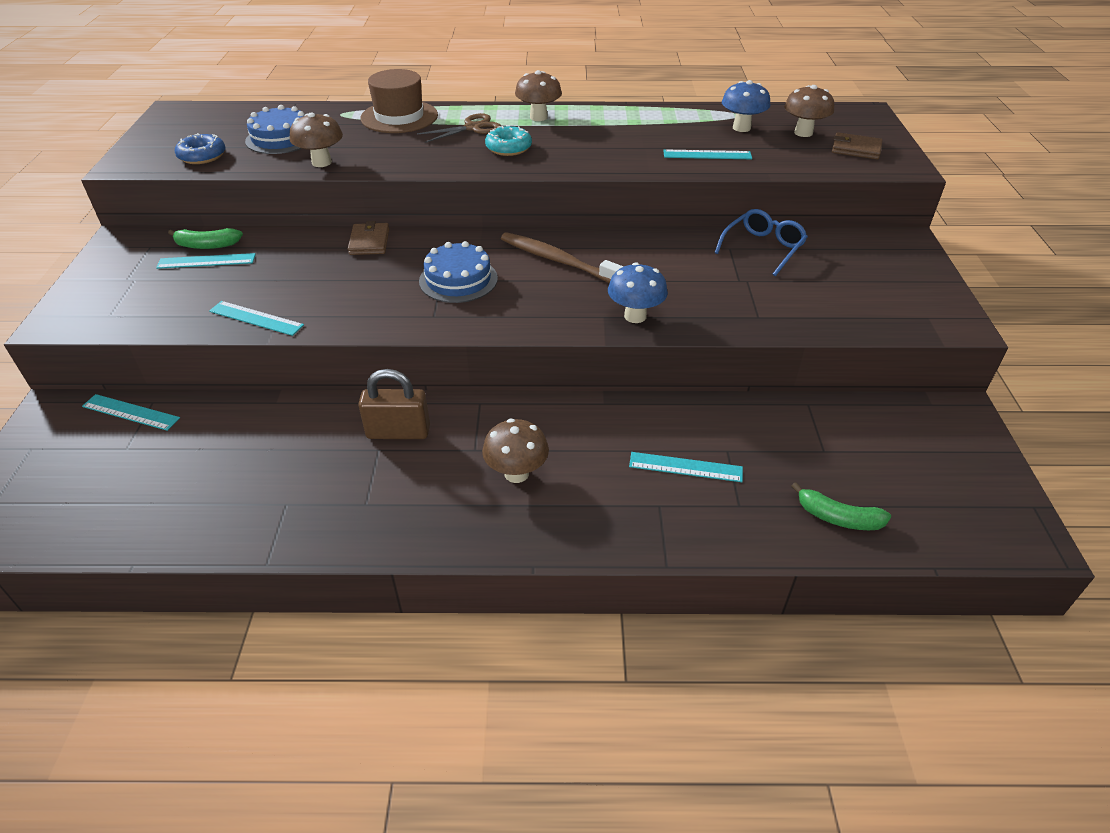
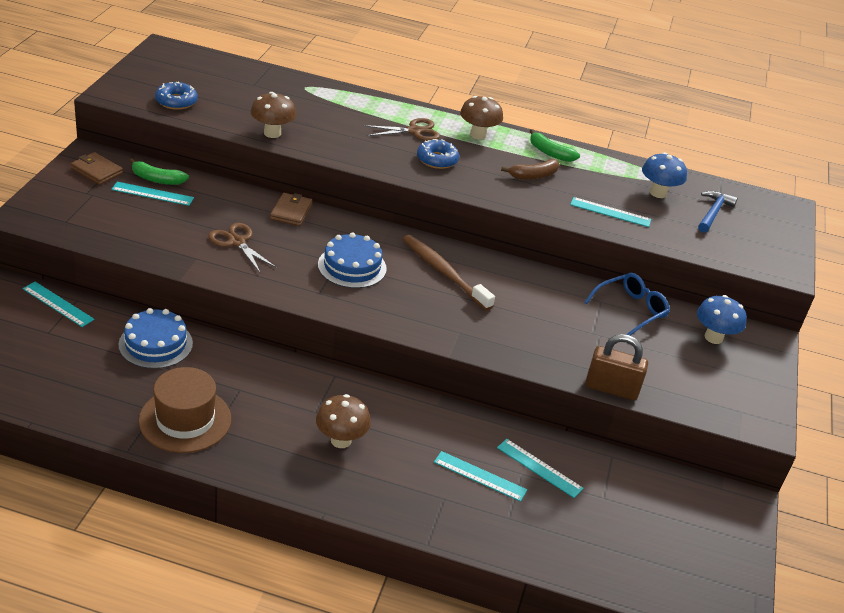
camera: 10 degrees right, 5 degrees down
turquoise ruler [209,301,304,336] -> turquoise ruler moved to [497,439,584,498]
blue cake [245,105,305,154] -> blue cake moved to [119,308,193,369]
brown padlock [358,369,430,439] -> brown padlock moved to [585,334,648,400]
brown hat [361,69,438,133] -> brown hat moved to [139,367,231,453]
turquoise donut [485,125,532,156] -> blue donut [417,139,459,169]
blue mushroom [608,262,668,323] -> blue mushroom moved to [697,295,747,344]
brown mushroom [784,85,834,137] -> blue hammer [698,191,738,233]
green banana [791,482,891,530] -> green banana moved to [530,129,580,162]
brown wallet [832,132,883,160] -> brown wallet moved to [71,152,123,185]
none -> brown scissors [208,223,277,274]
none -> brown banana [501,159,560,180]

